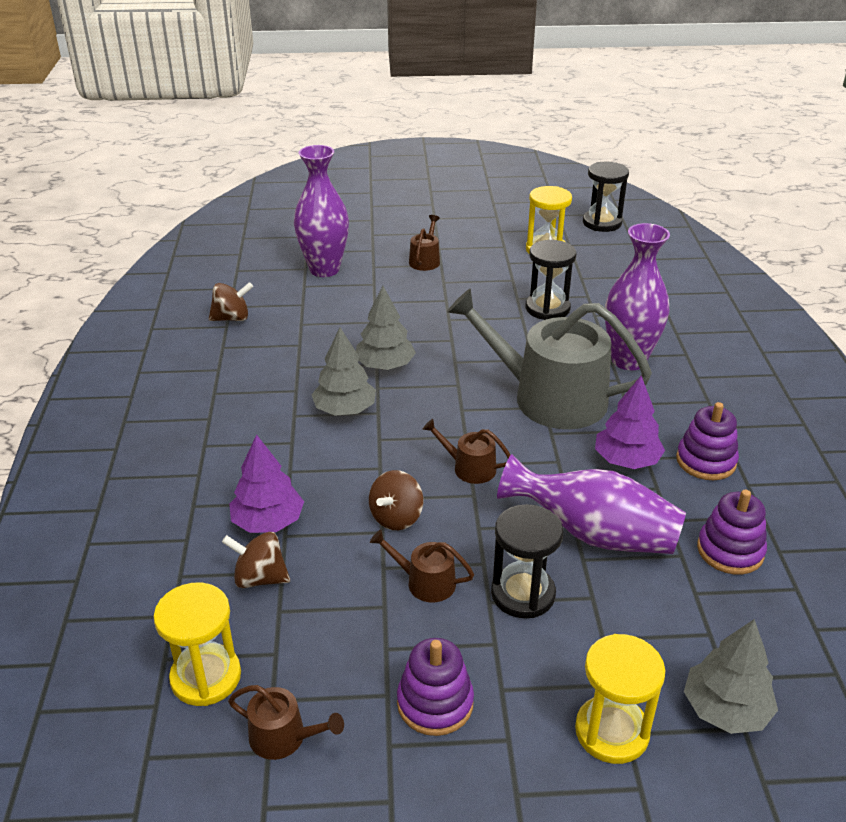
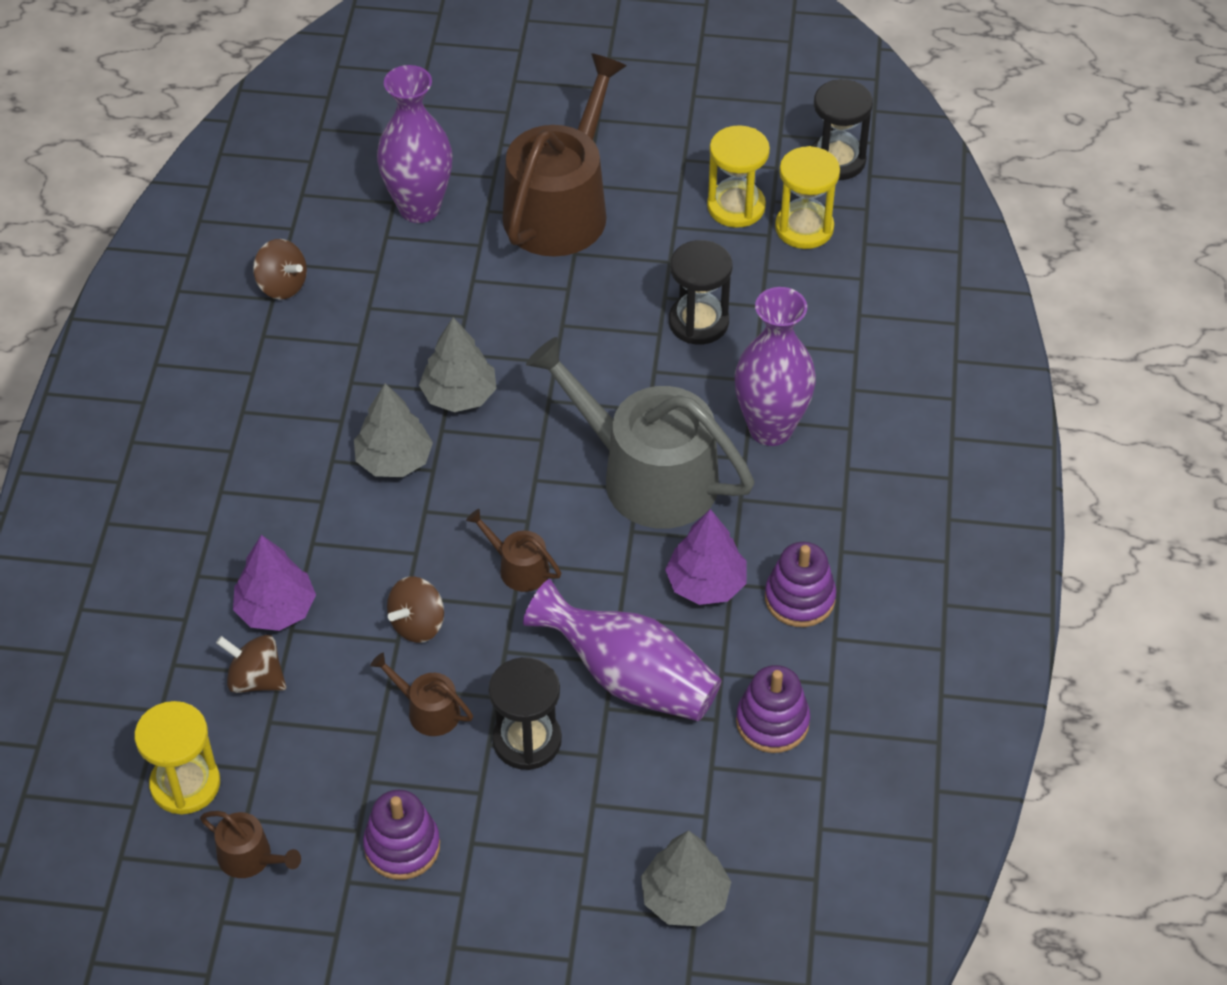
camera: 10 degrees right, 15 degrees up
brown spinning top [209,282,253,321] -> brown spinning top turned 45 degrees clockwise [253,239,307,300]
brown watering can [409,215,440,271] -> brown watering can [503,53,627,257], size x2.37
yellow hourglass [575,634,665,764] -> yellow hourglass moved to [775,146,840,249]

